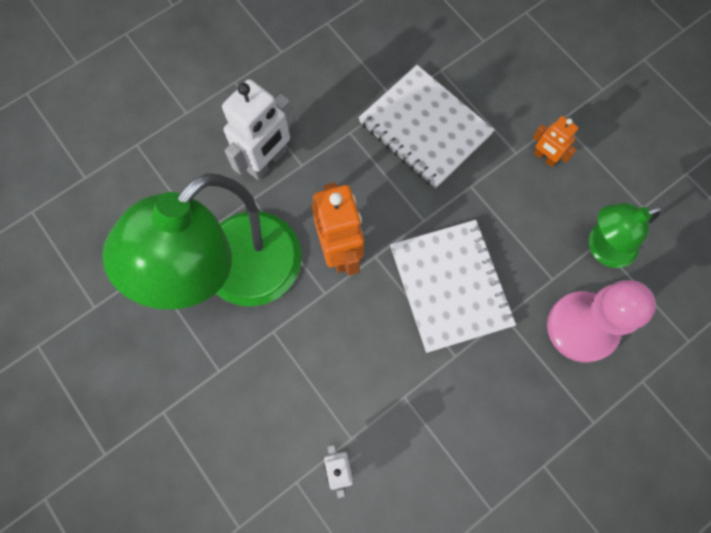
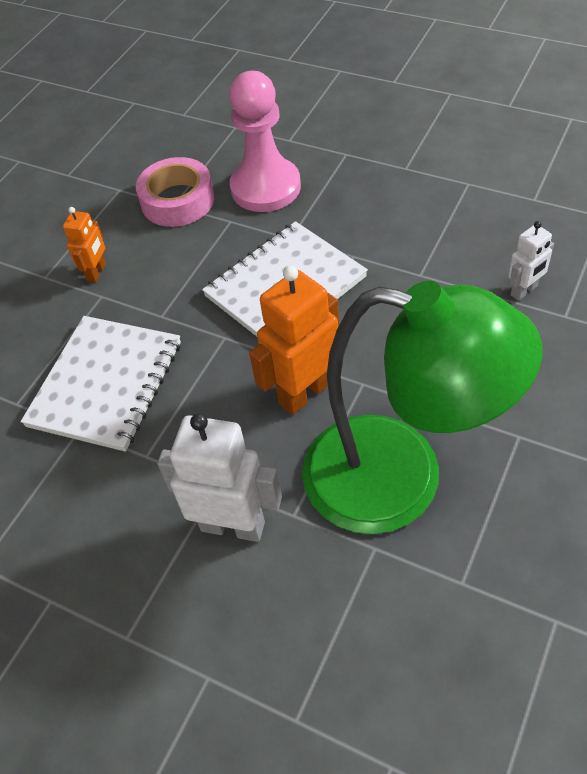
camera: 110 degrees left, 20 degrees down
green lamp [589,203,663,268] -> pink tape [136,157,214,227]

